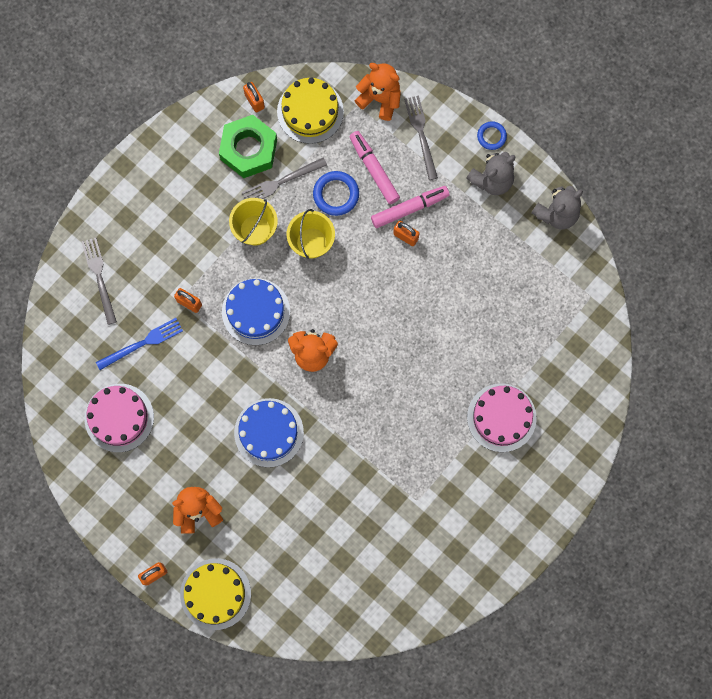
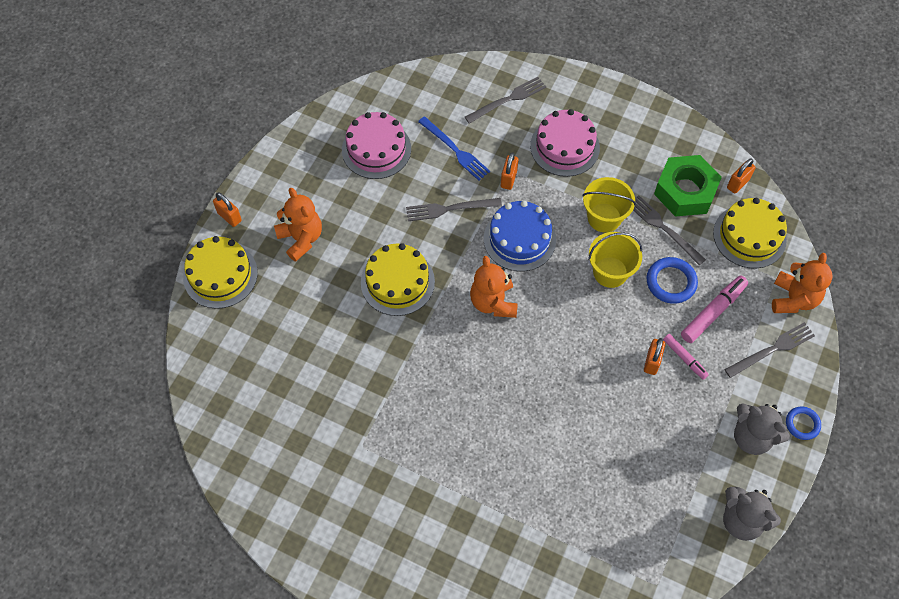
camera: 75 degrees right, 15 degrees down
blue cake [234,398,304,467] -> yellow cake [361,243,435,316]
pink marker [371,186,449,228] -> pink marker [663,334,709,380], size x0.61
pink cake [467,383,537,452] -> pink cake moved to [530,109,600,177]
none -> grey fork [406,198,502,221]

